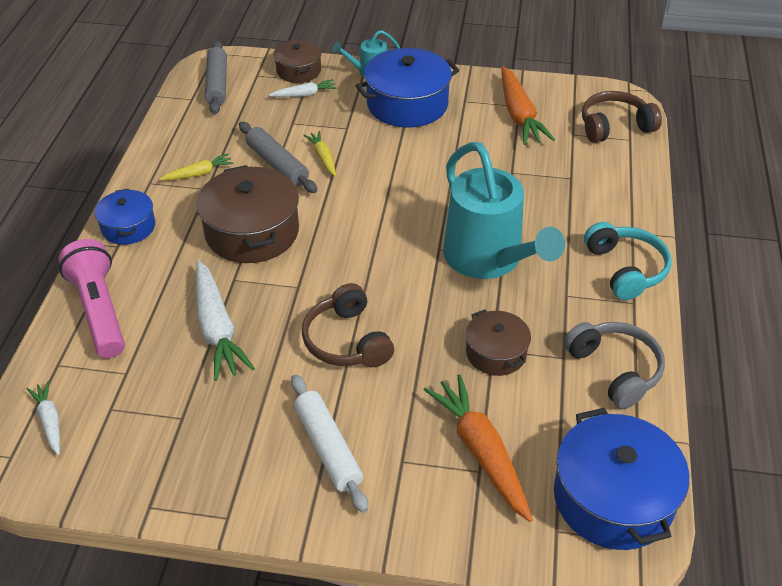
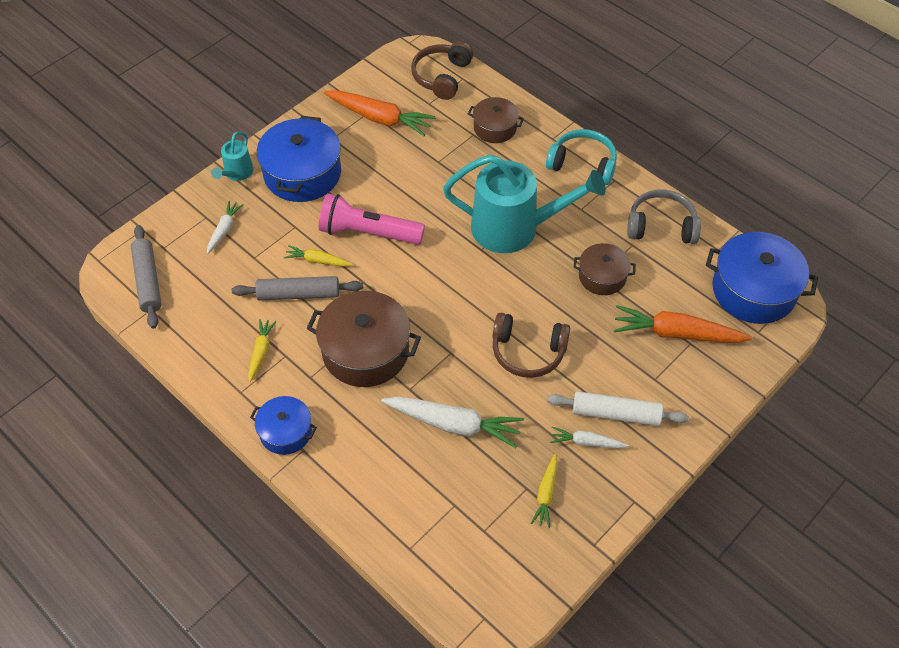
camera: 55 degrees left, 10 degrees up
white carrot [27,381,60,455] -> white carrot moved to [550,427,629,449]
pink flashlight [59,239,125,358] -> pink flashlight moved to [319,193,425,245]
grey rolling pin [205,41,227,114] -> grey rolling pin turned 45 degrees clockwise [131,225,162,329]
brown pot [274,40,321,83] -> brown pot moved to [468,97,524,143]
none -> yellow carrot [531,454,558,528]

